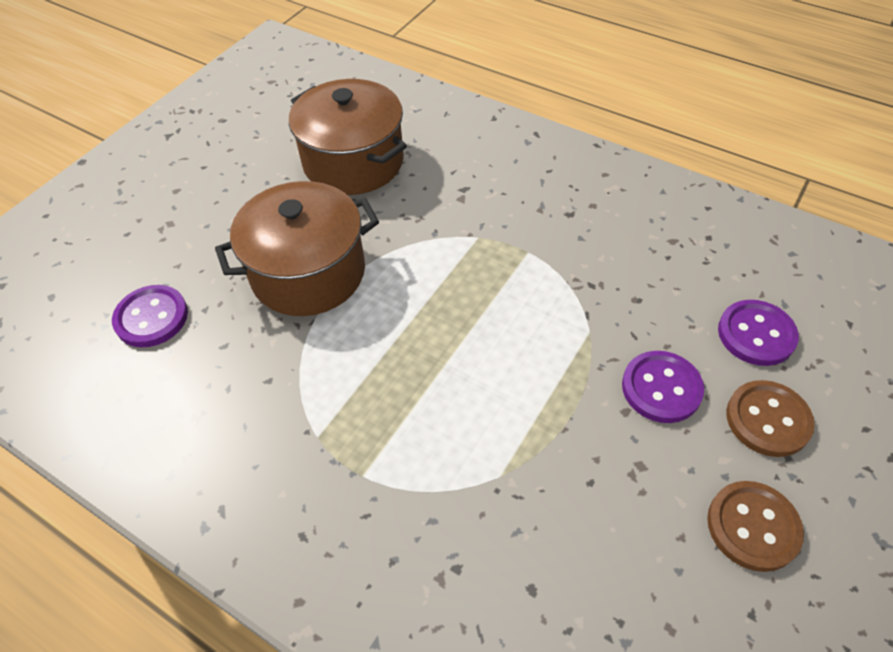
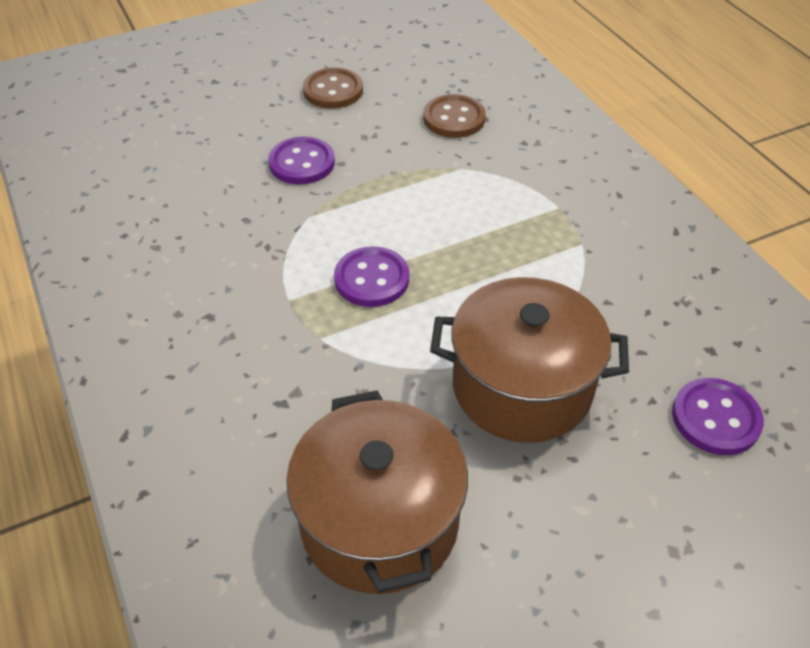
camera: 150 degrees left, 5 degrees down
purple button [718,300,799,366] -> purple button moved to [334,246,409,307]
brown button [726,380,815,457] -> brown button moved to [423,94,486,138]

